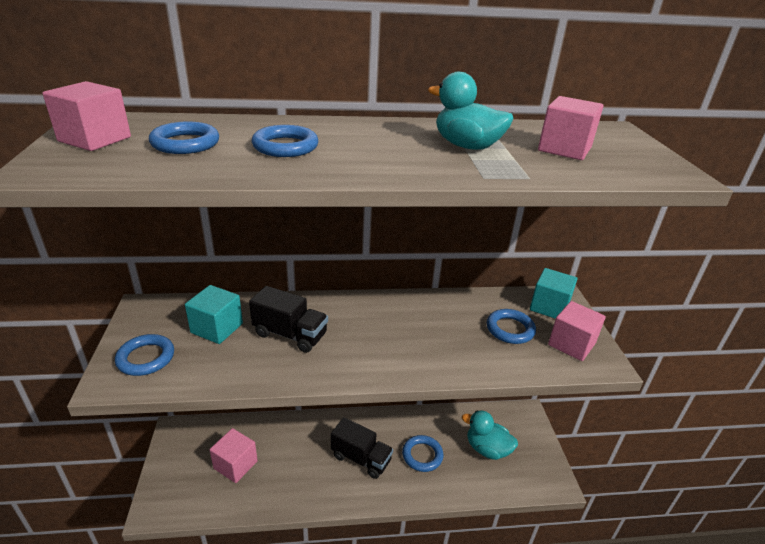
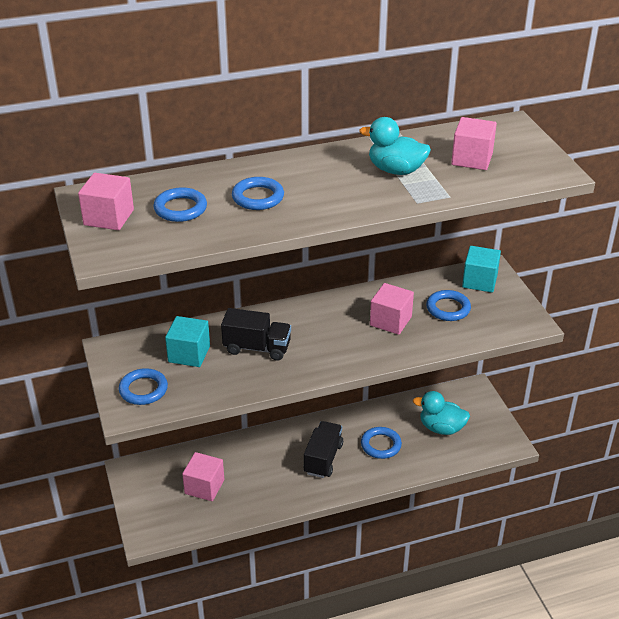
camera: 10 degrees left, 5 degrees up
black truck [331,417,393,479] -> black truck turned 90 degrees counterclockwise [304,421,343,478]
pink cube [548,301,606,361] -> pink cube moved to [370,283,414,335]

